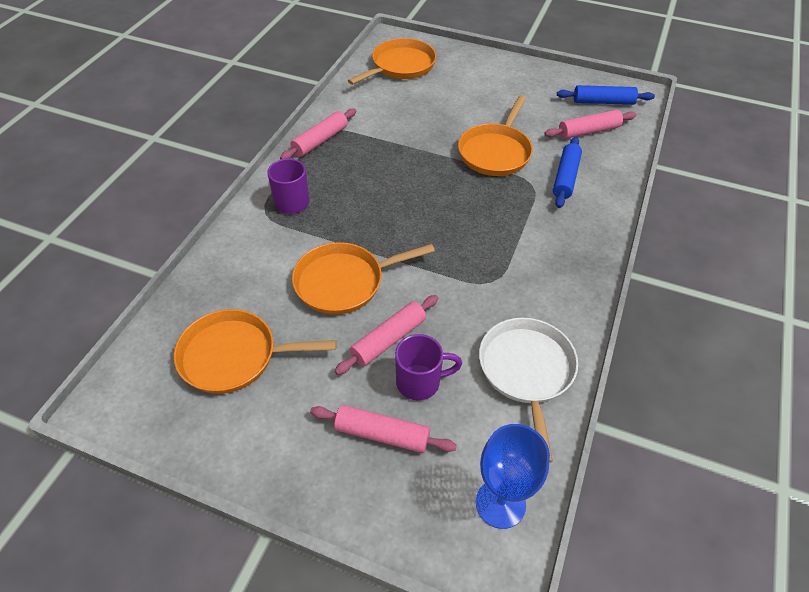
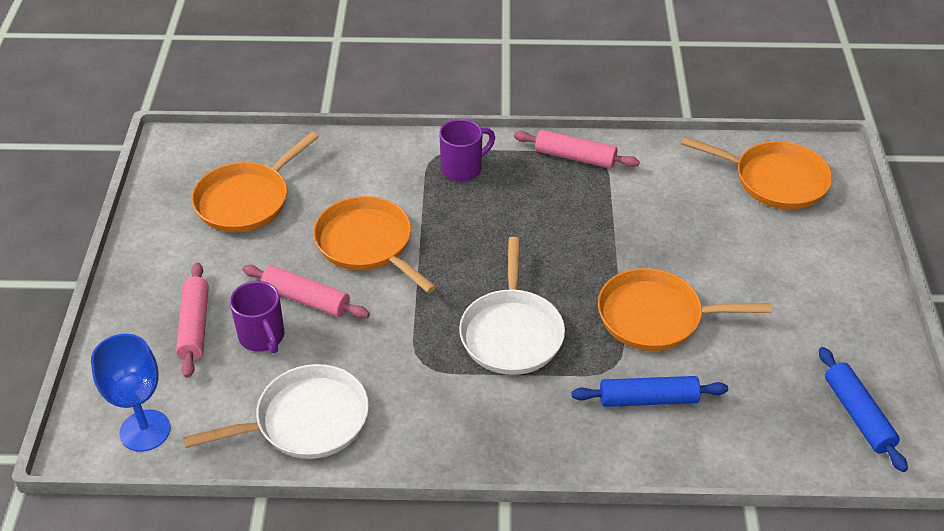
camera: 70 degrees right, 5 degrees down
orange pan [174,309,337,394] -> orange pan turned 120 degrees counterclockwise [191,132,319,233]
pink rolling pin [544,110,636,139] -> none
none -> white pan [459,237,565,375]

